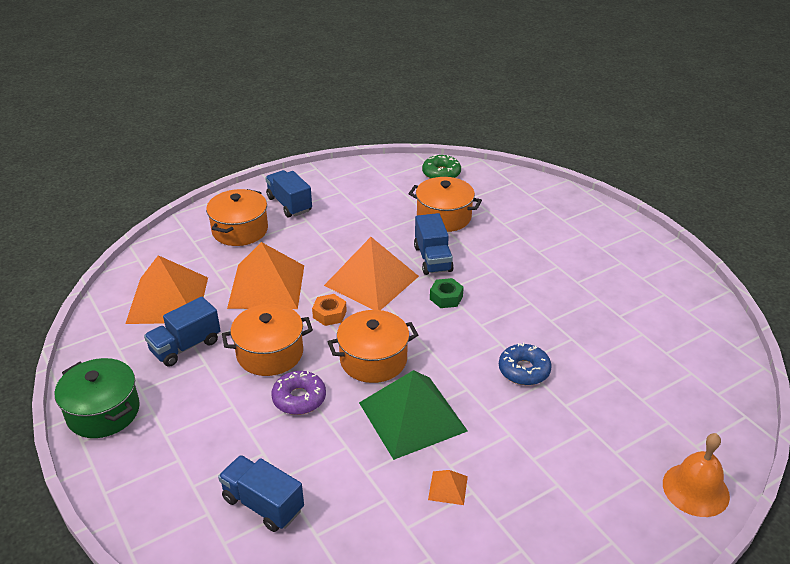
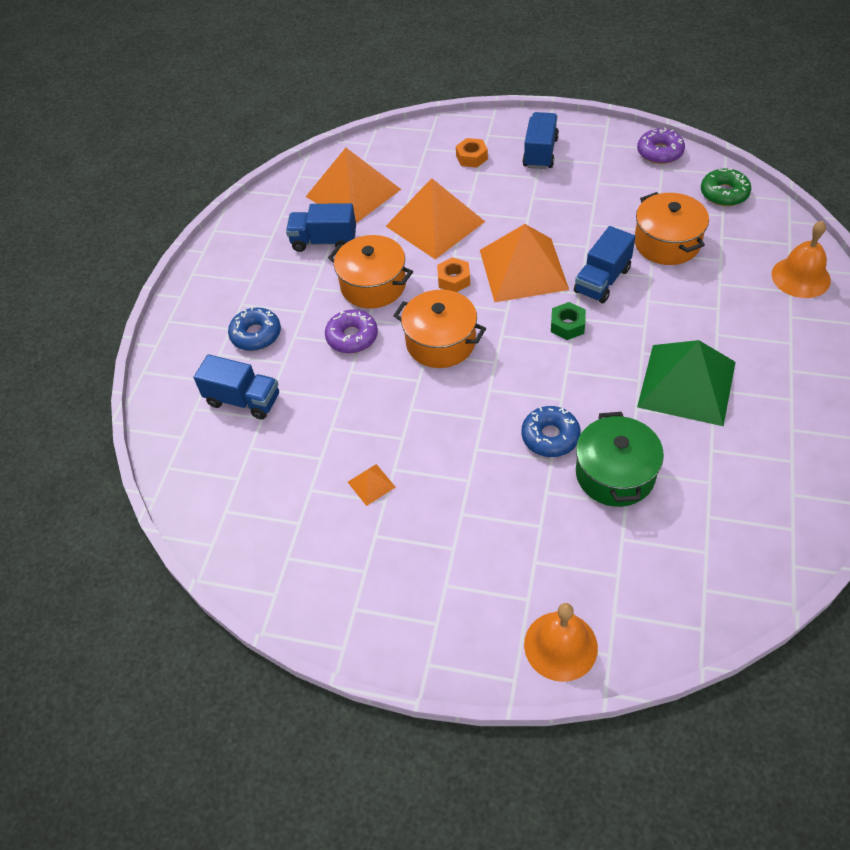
camera: 50 degrees right, 15 degrees up
green pot [55,358,140,438] -> green pot moved to [576,412,664,507]
orange pot [206,189,268,246] -> orange nut [456,138,488,168]
blue truck [218,455,304,532] -> blue truck turned 120 degrees clockwise [194,354,279,420]
green pyramid [359,370,468,460] -> green pyramid moved to [637,340,736,426]
none -> blue donut [228,307,281,351]
none -> purple donut [637,128,685,164]
none -> orange bell [771,221,831,298]

